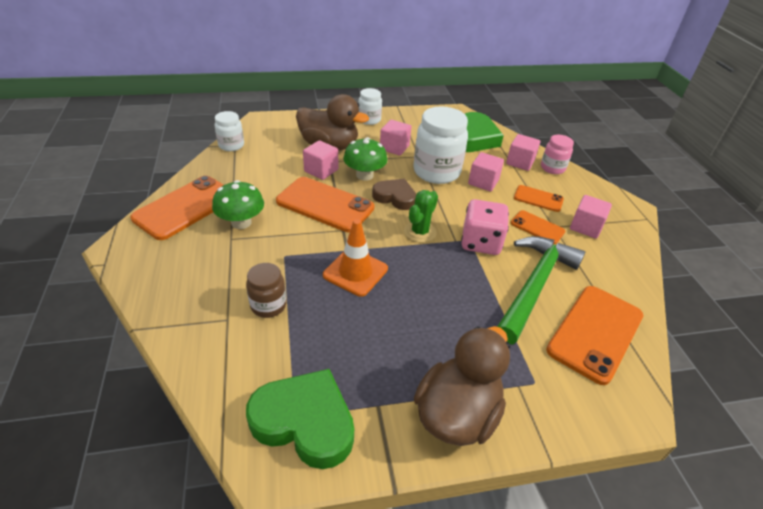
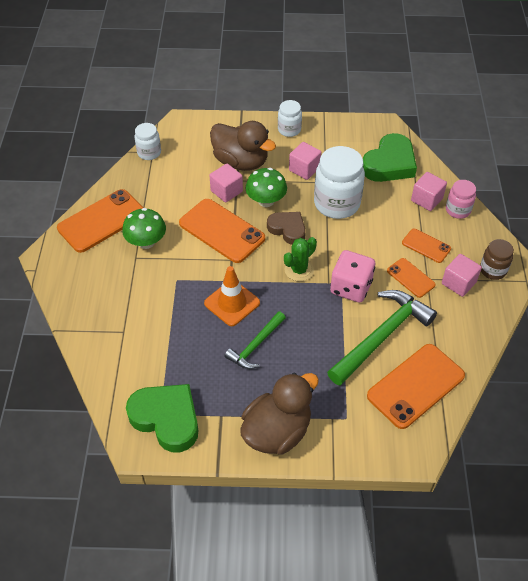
camera: 15 degrees right, 10 degrees up
brown jar [246,263,287,318] -> brown jar moved to [480,239,514,280]
pink cube [468,152,504,191] -> none
none -> green hammer [224,311,286,369]

